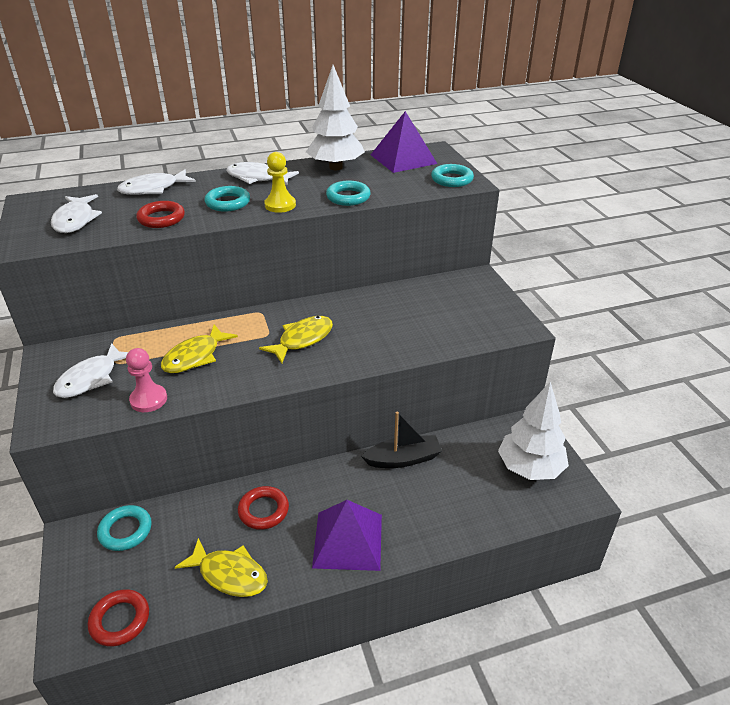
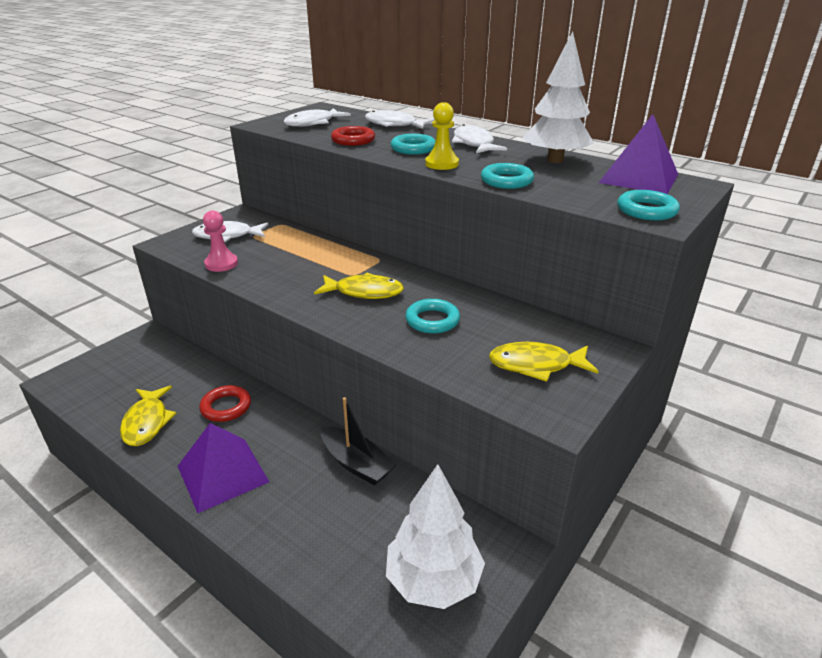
camera: 55 degrees right, 5 degrees down
red ring [88,589,149,647] -> none
turquoise ring [97,505,152,551] -> turquoise ring moved to [405,299,460,334]
yellow fish [161,324,238,373] -> yellow fish moved to [489,342,599,382]

